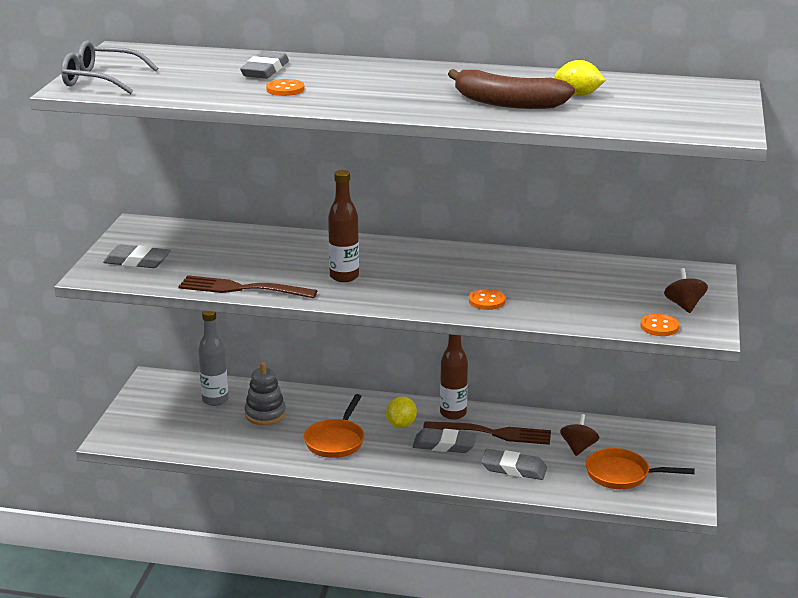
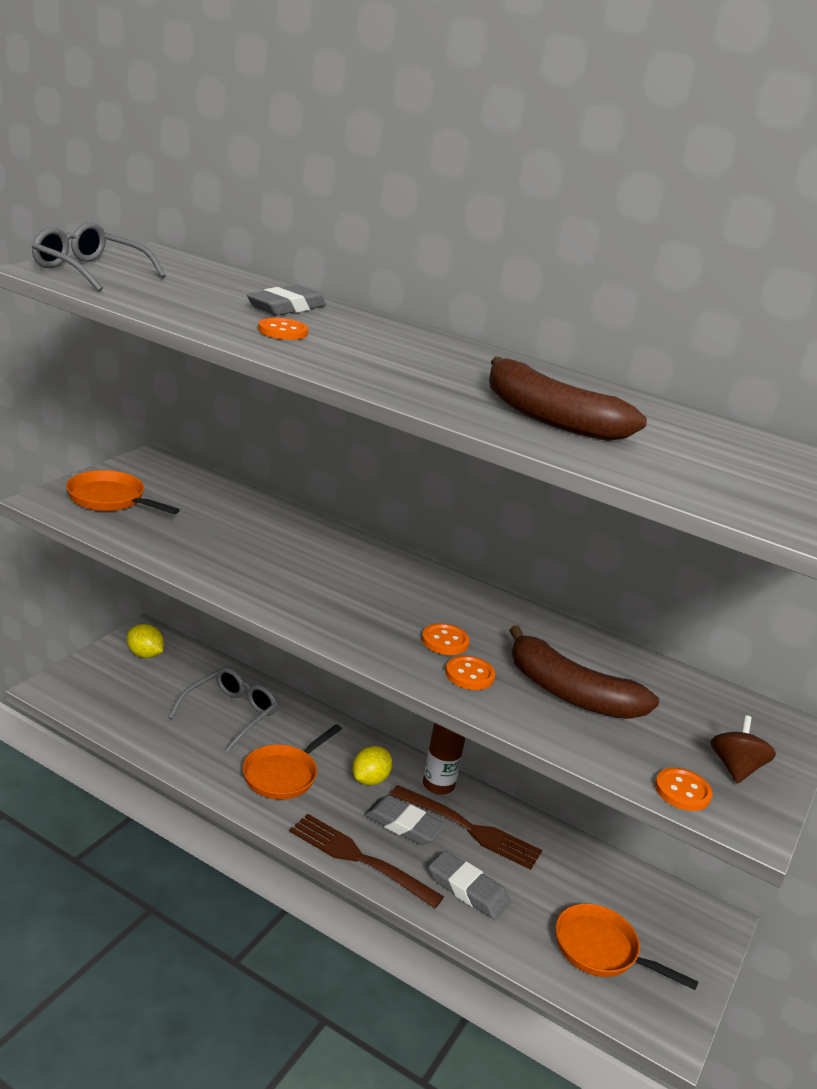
camera: 15 degrees right, 0 degrees up
grey eraser [103,245,171,268] -> orange pan [66,470,180,514]
brown fork [178,275,317,298] -> brown fork moved to [289,814,444,908]
grey bottle [198,311,228,406] -> none
grey stacking toy [245,362,286,425] -> grey glasses [168,667,278,752]
brown bottle [328,170,359,282] -> none
yellow lemon [554,60,606,96] -> yellow lemon moved to [127,624,164,658]
brown spinning top [560,414,599,456] -> none
none -> orange button [422,623,470,655]
none -> brown banana [509,625,659,719]

